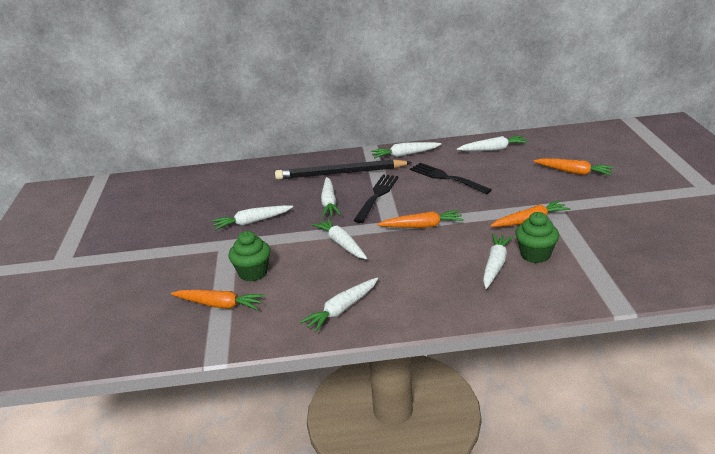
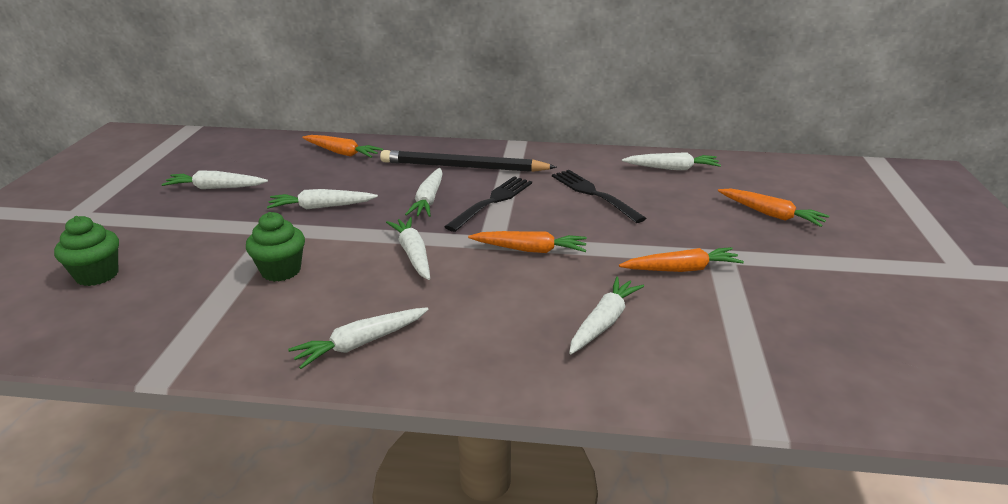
camera: 10 degrees right, 0 degrees up
orange carrot [171,290,265,310] -> orange carrot moved to [302,135,383,158]
white carrot [371,142,441,158] -> white carrot moved to [162,171,268,189]
green cupcake [515,212,559,263] -> green cupcake moved to [54,216,119,286]

